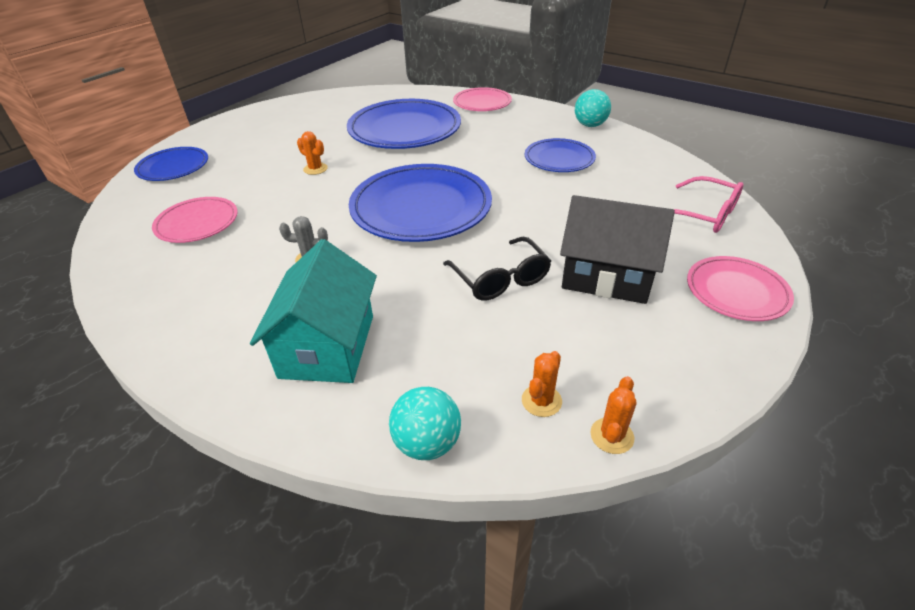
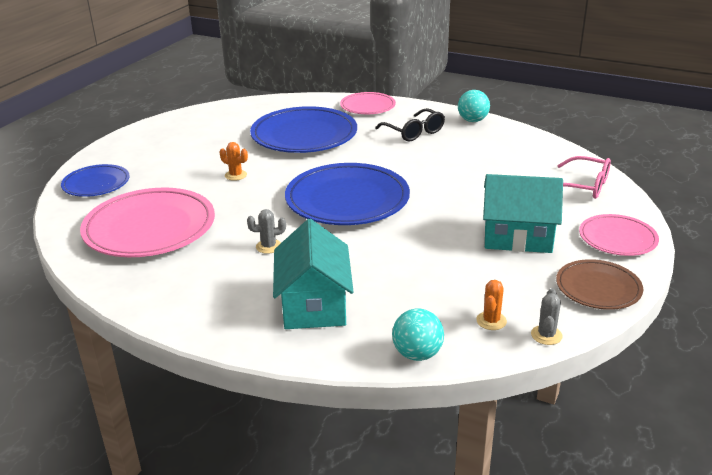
camera: 10 degrees left, 10 degrees down
pink plate [152,197,238,243] -> pink plate [80,187,215,257], size x1.79
black glasses [443,237,551,301] -> black glasses moved to [375,108,445,142]
blue plate [525,138,596,172] -> none
black house [560,195,675,304] -> turquoise house [483,174,563,253]
orange cactus [590,376,636,454] -> grey cactus [531,288,563,345]
none -> brown plate [556,259,643,310]

